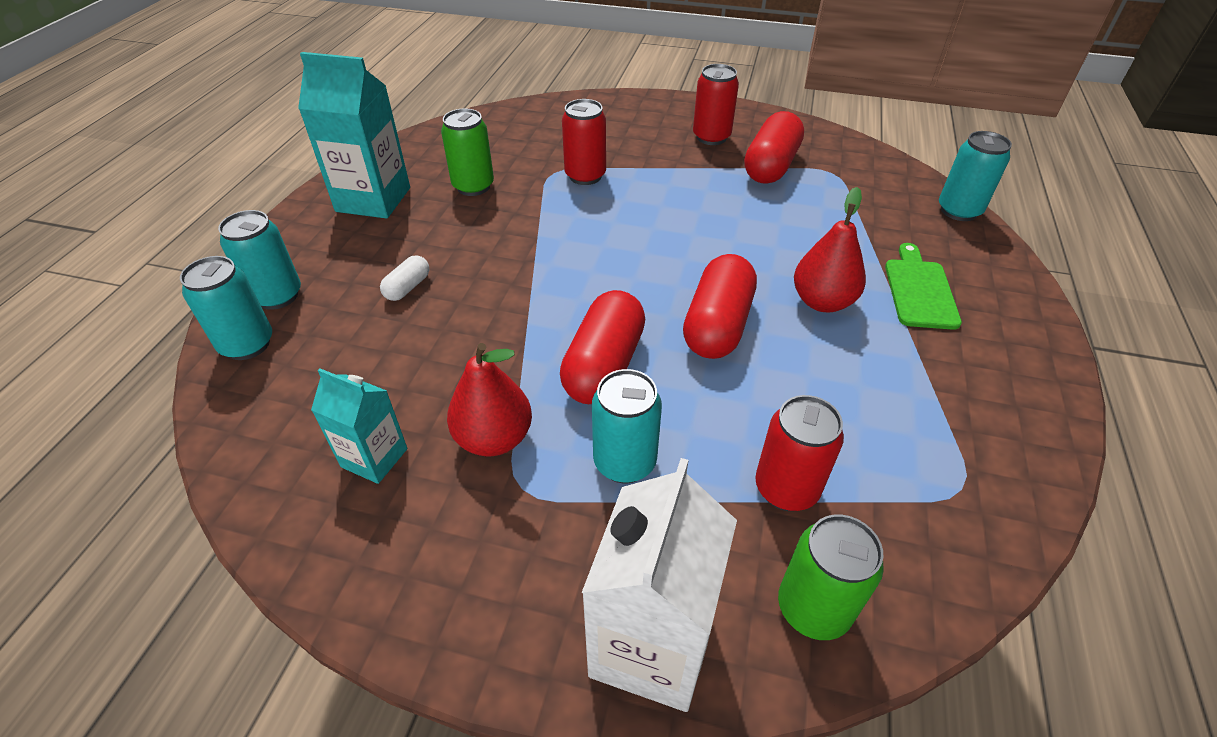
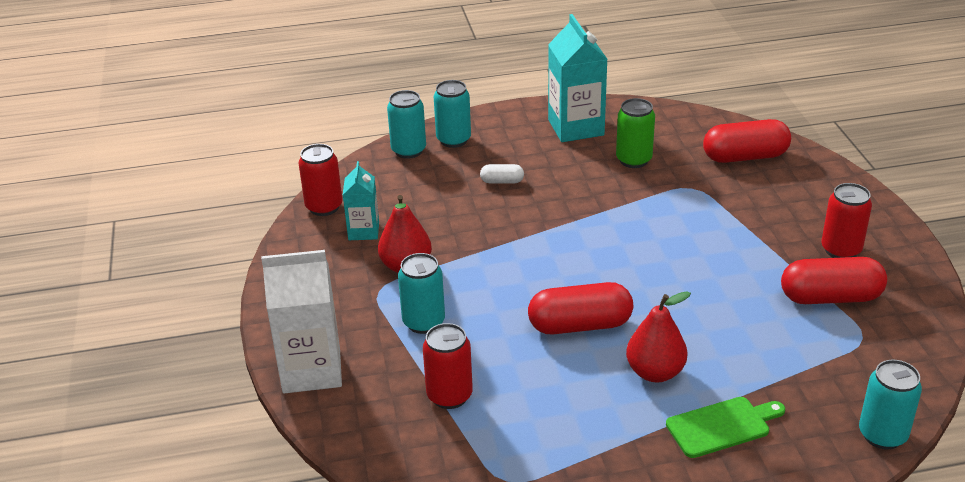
camera: 65 degrees right, 10 degrees down
red capsule [560,290,645,404] -> red capsule moved to [703,119,791,163]
red can [562,99,606,185] -> red can moved to [298,144,342,216]
green can [778,514,884,640] -> none

